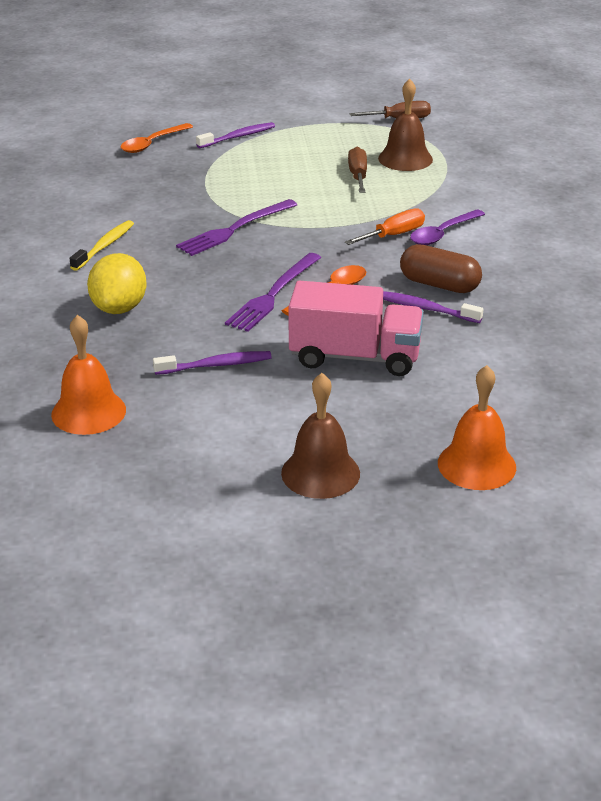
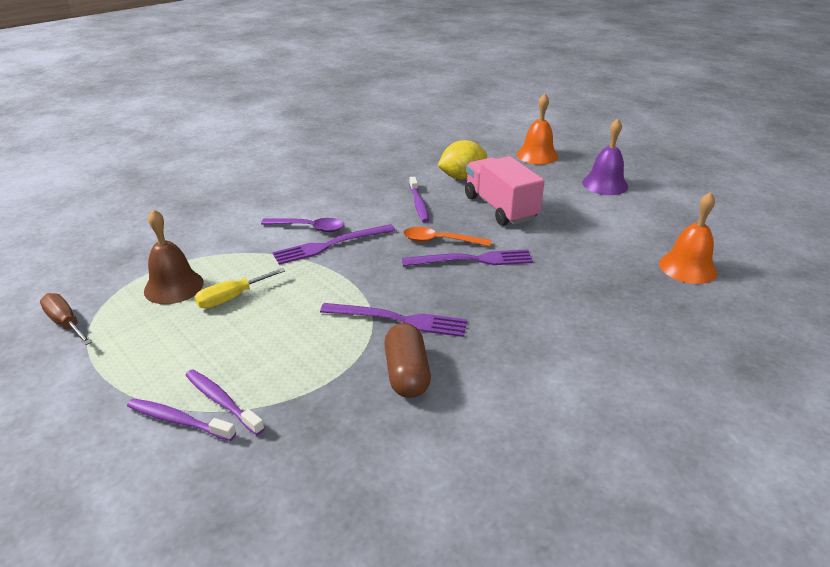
camera: 125 degrees left, 0 degrees up
yellow toothbrush [70,220,134,271] -> none
yellow lemon [87,253,146,314] -> yellow lemon moved to [437,140,487,179]
orange spoon [120,123,193,153] -> none
purple toothbrush [153,351,272,375] -> purple toothbrush moved to [185,369,265,435]
brown bell [281,373,360,499] -> purple bell [582,118,628,195]
orange screwdriver [345,208,425,245] -> purple fork [273,224,396,265]
brown screwdriver [348,147,367,193] -> yellow screwdriver [195,268,285,308]
brown capsule [400,244,482,293] -> brown capsule moved to [384,323,431,398]

